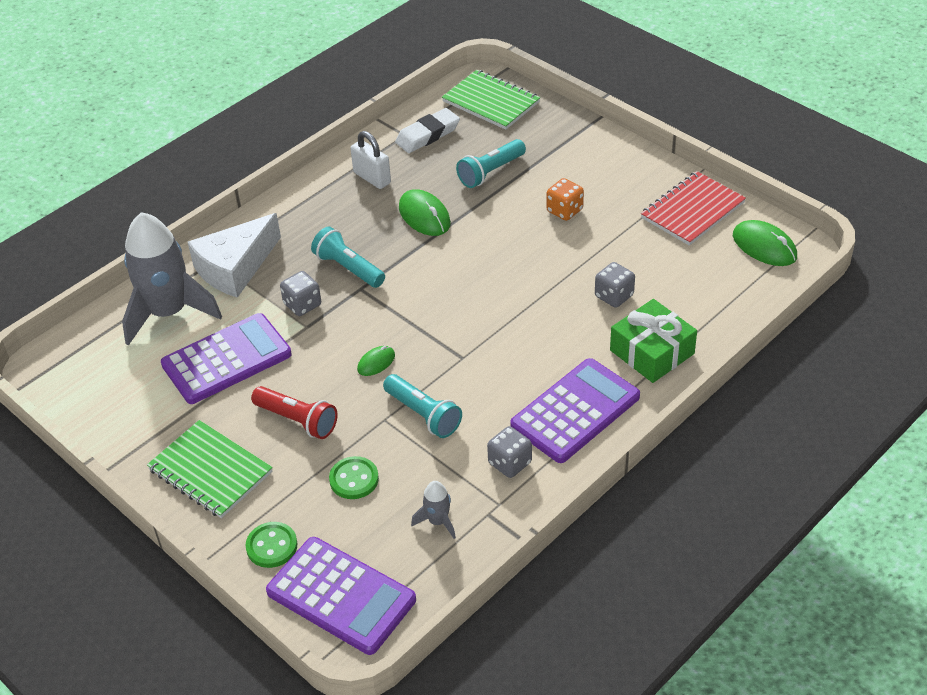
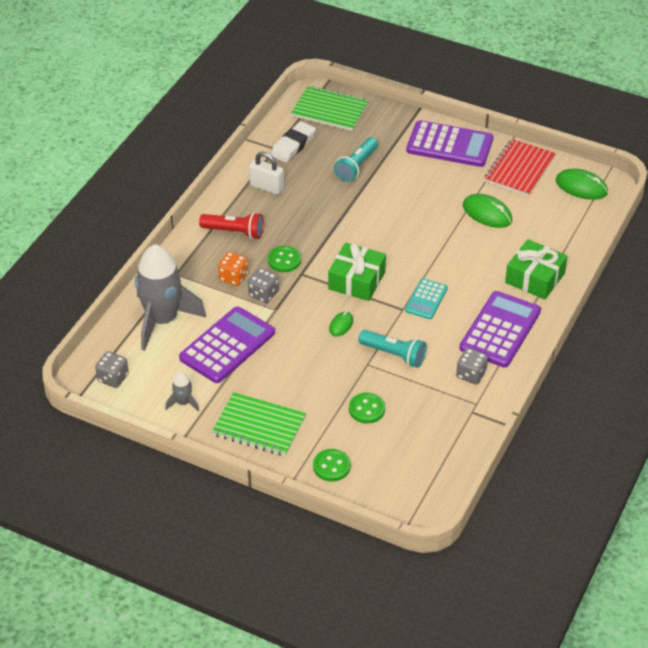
camera: 20 degrees left, 0 degrees up
white cheese [188,213,281,298] -> none
red flashlight [251,386,338,439] -> red flashlight moved to [199,212,264,239]
purple calculator [266,537,416,655] -> purple calculator moved to [406,120,493,167]
turquoise flashlight [311,227,385,288] -> green button [268,246,301,272]
green mouse [399,189,451,236] -> green mouse moved to [463,194,512,228]
grey rocket [411,481,456,539] -> grey rocket moved to [165,372,199,412]
orange dice [546,178,584,221] -> orange dice moved to [218,252,248,286]
grey dice [595,262,635,308] -> grey dice moved to [95,351,129,388]
none -> green gift [328,243,386,301]
none -> turquoise calculator [405,278,448,319]

